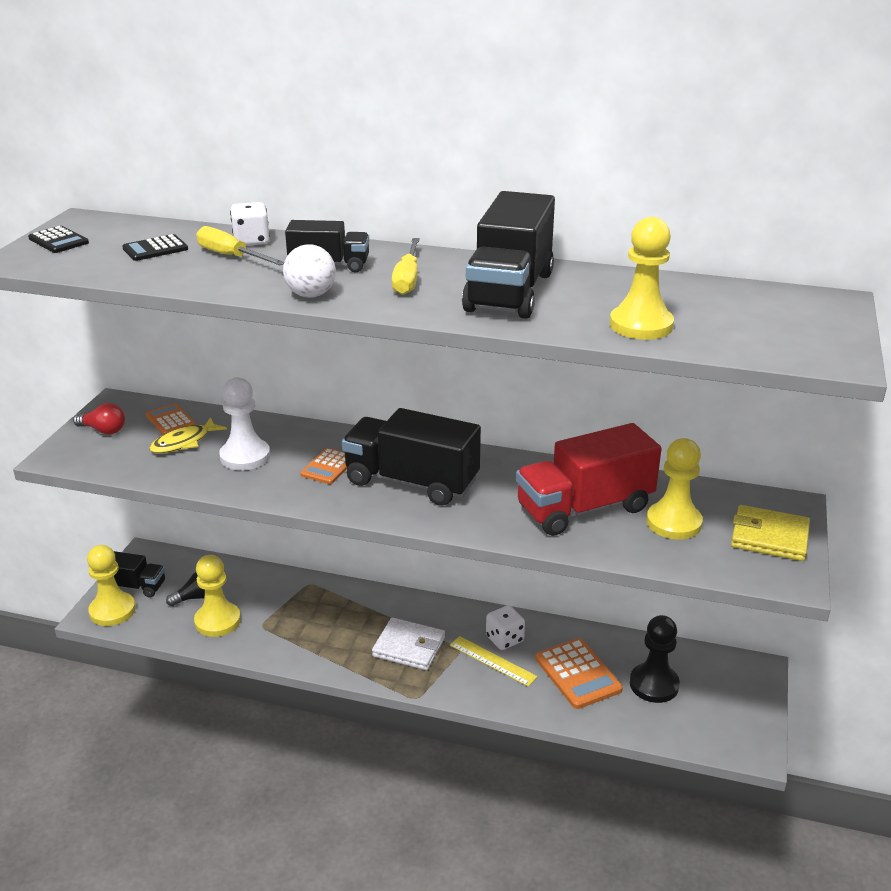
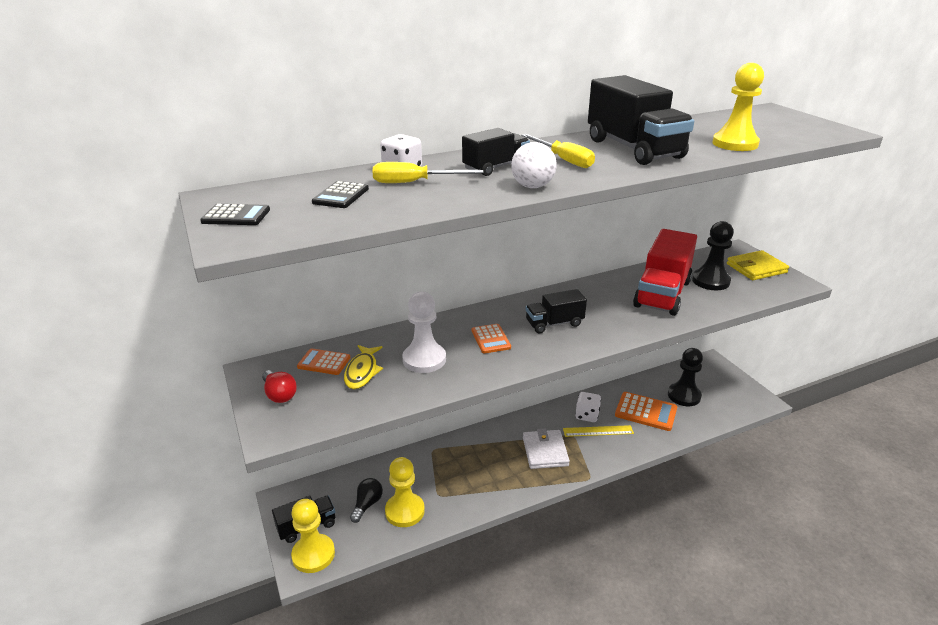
camera: 40 degrees left, 0 degrees up
red light bulb [73,403,125,435] -> red light bulb turned 75 degrees clockwise [262,370,297,403]
black truck [342,408,481,506] -> black truck [526,289,587,333], size x0.56
white wallet [372,617,445,670] -> white wallet turned 75 degrees counterclockwise [523,429,570,469]
yellow pawn [646,438,703,539] -> black pawn [692,221,734,290]

